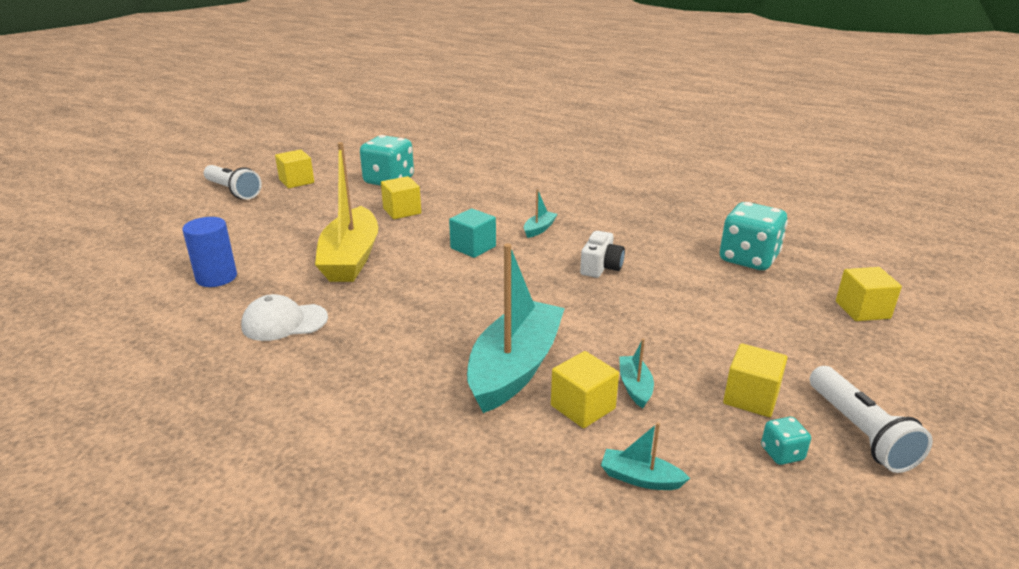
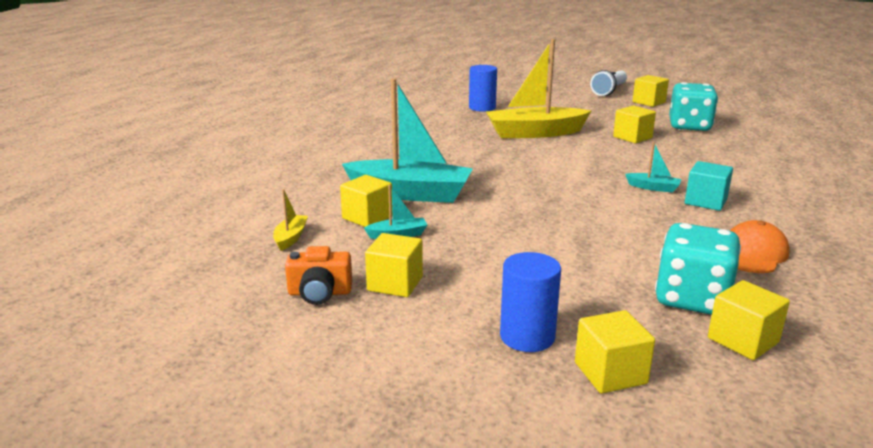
camera: 80 degrees right, 5 degrees down
white cap [241,294,328,341] -> none
turquoise cube [449,208,496,258] -> turquoise cube moved to [685,161,733,211]
white camera [580,231,625,278] -> none
turquoise boat [601,422,690,490] -> yellow boat [273,189,308,251]
turquoise dice [761,417,811,465] -> orange camera [285,246,352,305]
white flashlight [810,366,933,473] -> none
none -> blue cylinder [500,252,561,352]
none -> yellow cube [708,280,790,360]
none -> orange cap [730,220,790,273]

